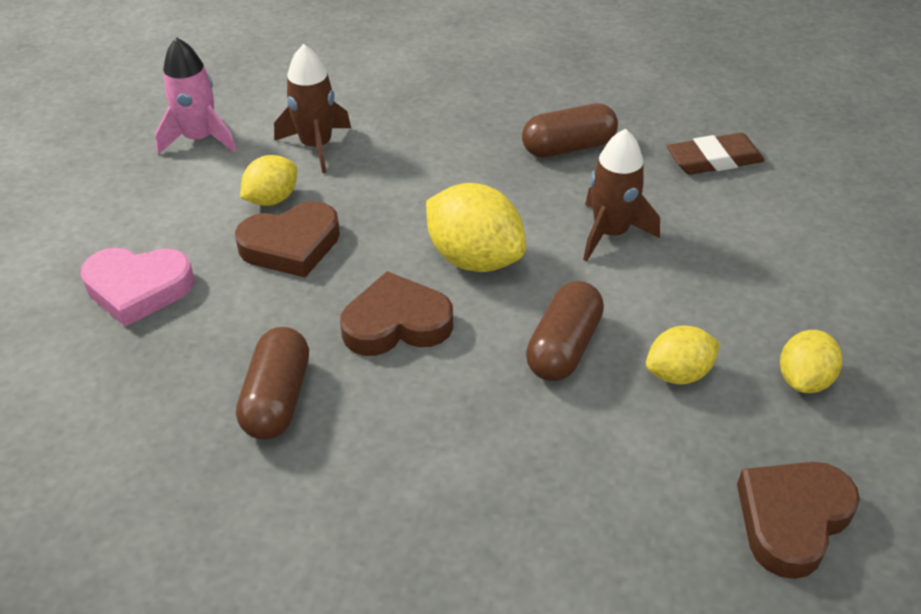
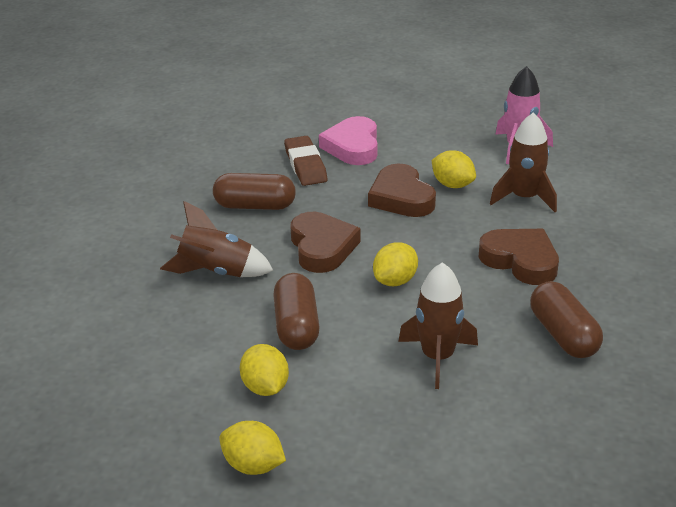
camera: 90 degrees right, 10 degrees down
yellow lemon [426,183,526,272] -> yellow lemon [373,242,418,286], size x0.61
brown capsule [526,281,604,381] -> brown capsule turned 60 degrees clockwise [273,273,319,350]
brown eraser [667,133,765,175] -> brown eraser moved to [284,136,327,186]
brown heart [737,462,860,579] -> brown heart moved to [479,229,559,285]
none -> brown rocket [160,201,274,277]

